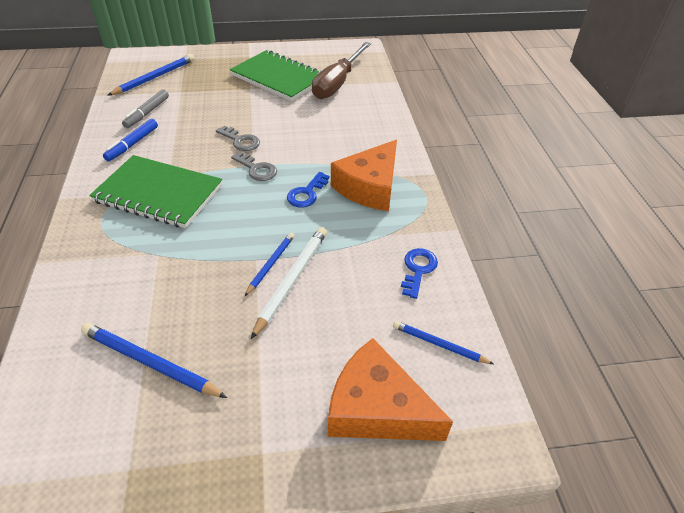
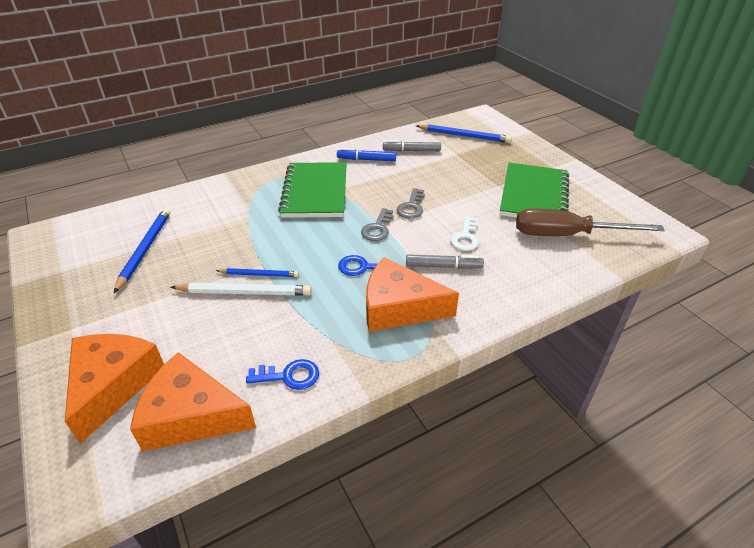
camera: 70 degrees right, 5 degrees down
blue pencil [393,321,494,364] -> orange cheese [130,352,256,452]
none -> grey marker [406,254,484,269]
none -> white key [450,216,479,251]

